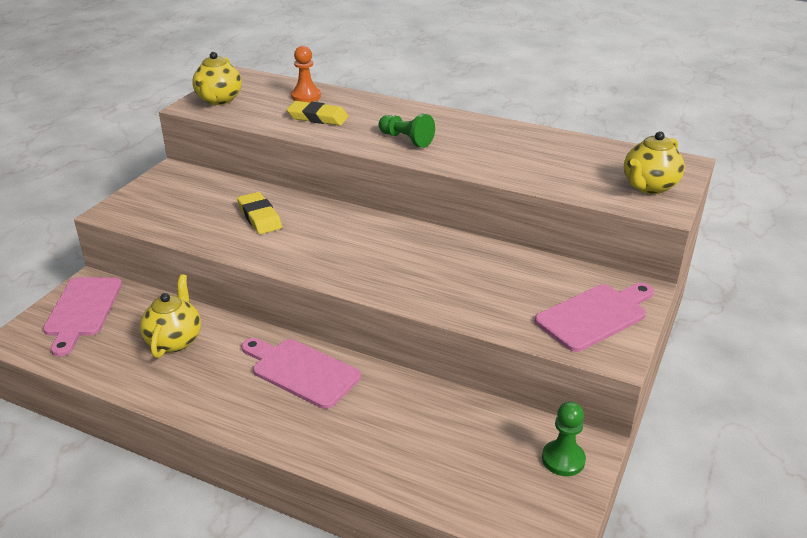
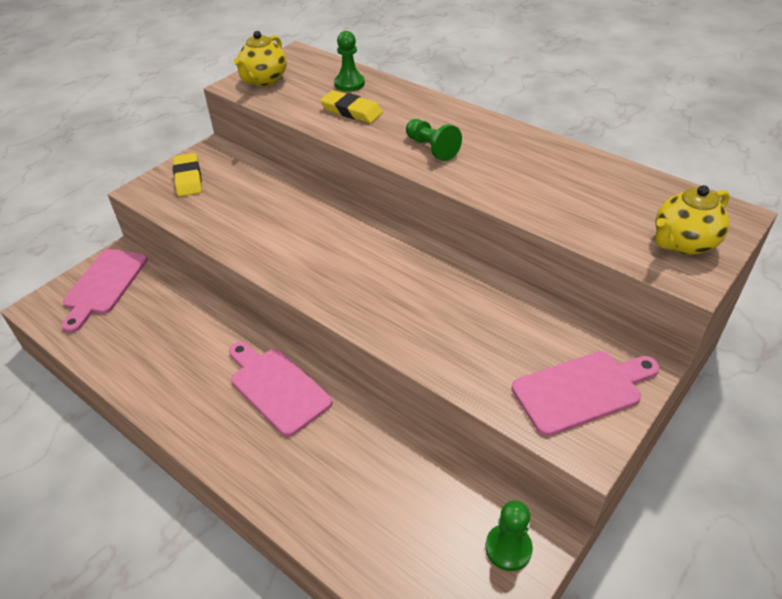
camera: 15 degrees right, 10 degrees up
yellow teapot [140,274,201,358] -> none
yellow eraser [237,192,282,234] -> yellow eraser moved to [173,153,202,197]
orange pawn [291,46,321,102] -> green pawn [334,31,365,92]

